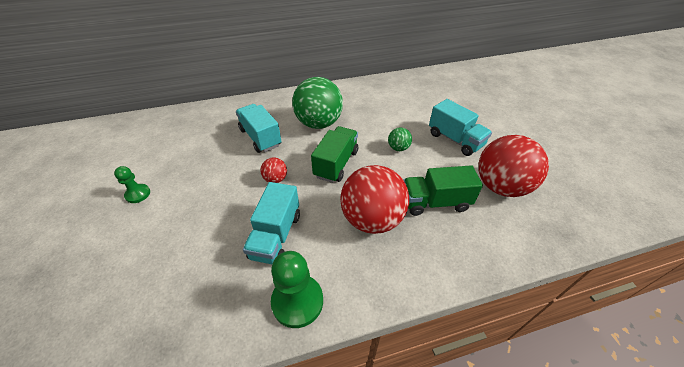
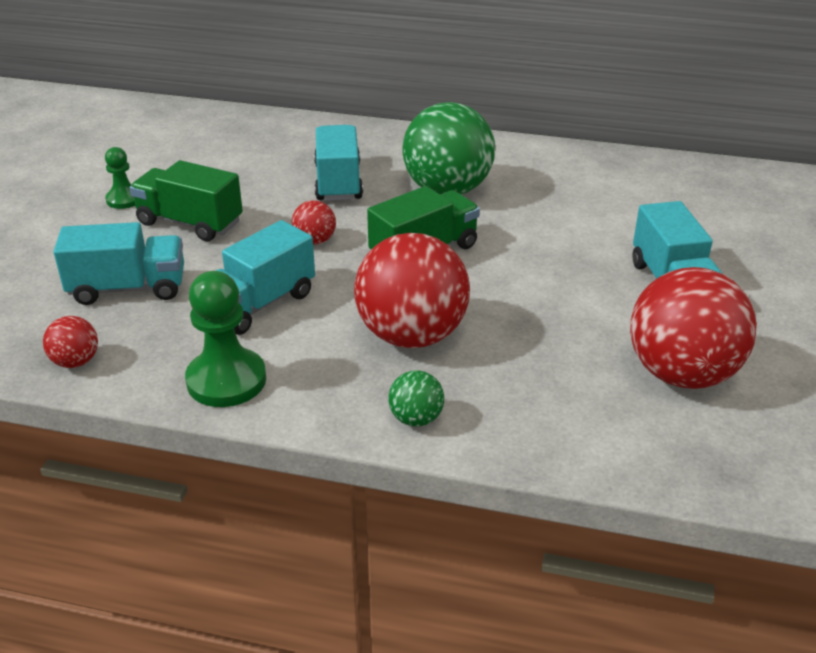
camera: 30 degrees right, 10 degrees down
green ball [388,127,412,151] -> green ball moved to [388,370,444,426]
green truck [404,165,483,216] -> green truck moved to [130,160,243,241]
none -> red ball [43,316,98,368]
none -> turquoise truck [54,222,184,305]

